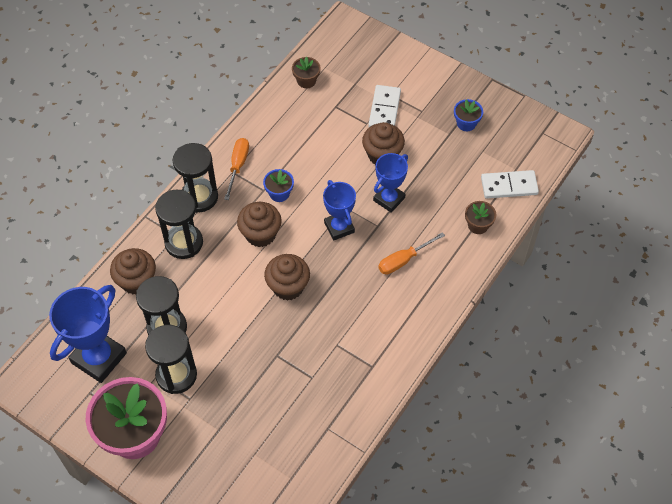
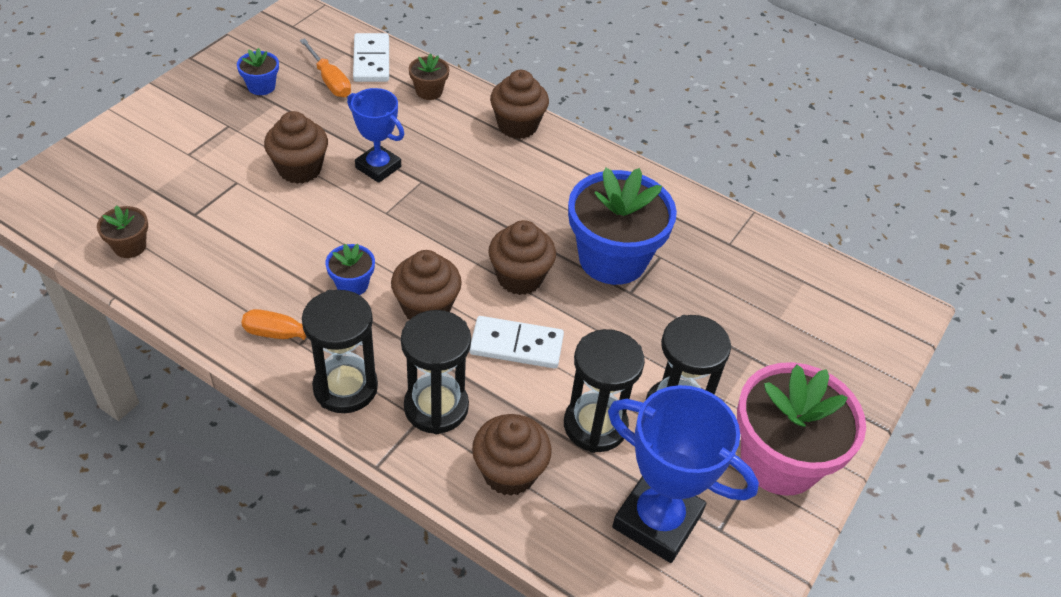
camera: 95 degrees left, 10 degrees down
blue trophy [323,180,356,240] -> none
white domino [368,85,401,127] -> white domino moved to [470,316,564,368]
orange screwdriver [378,232,445,274] -> orange screwdriver moved to [300,38,351,97]
none -> brown cupcake [490,70,549,139]
none -> blue flower pot [568,167,677,285]

